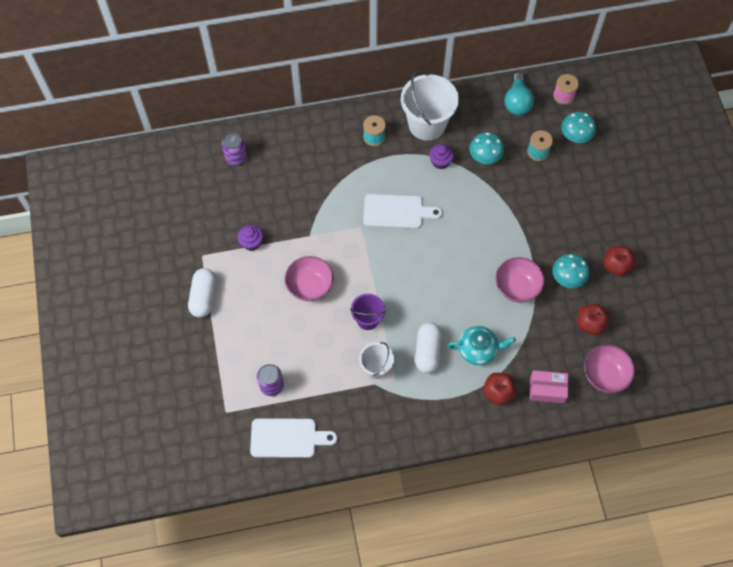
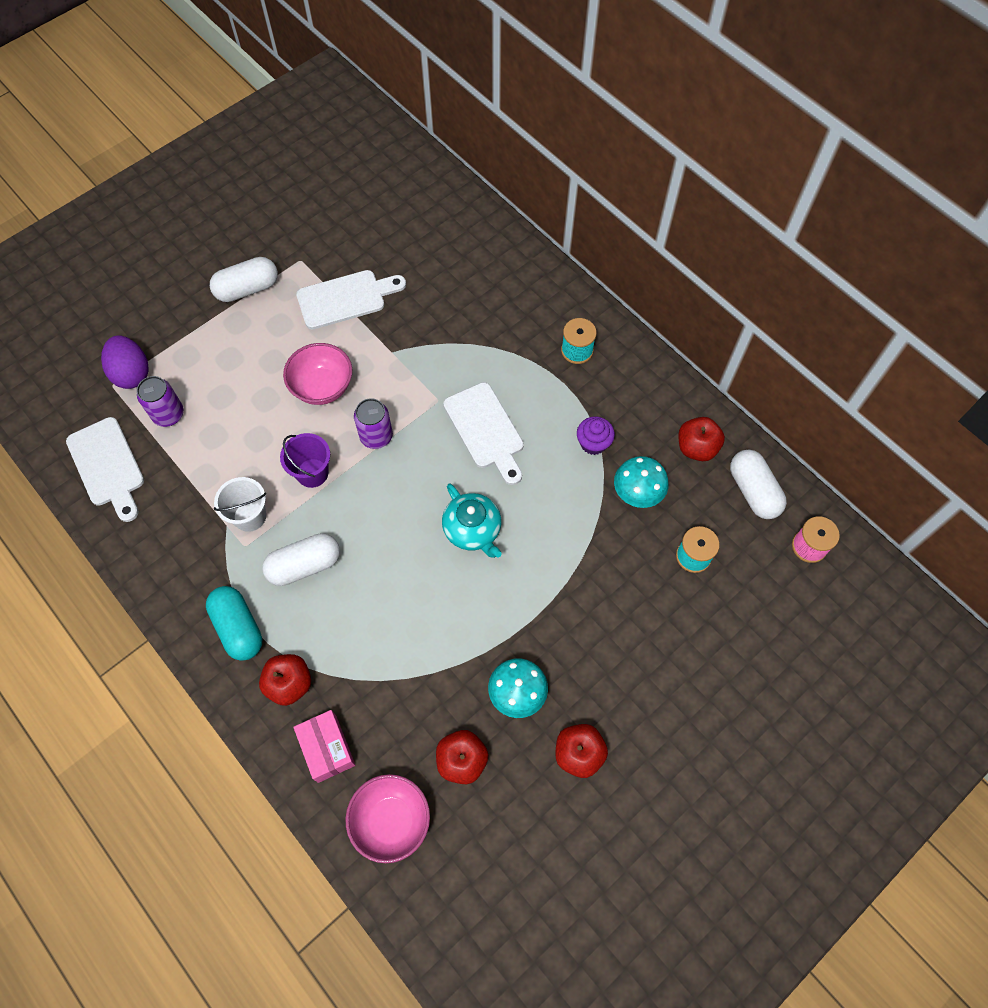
camera: 60 degrees right, 0 degrees up
purple can [222,132,247,166] -> purple can moved to [354,398,393,449]
purple cupcake [238,225,263,251] -> white cutting board [296,270,406,330]
white bucket [401,70,459,141] -> none
turquoise teapot [447,326,516,365] -> turquoise teapot moved to [442,483,502,558]
pink bowl [496,257,544,302] -> none
turquoise light bulb [505,72,534,115] -> white capsule [730,449,787,519]
turquoise mushroom [561,111,596,143] -> none
none -> purple egg [101,335,149,389]
none -> turquoise capsule [206,586,262,661]
none -> red apple [678,417,725,461]

